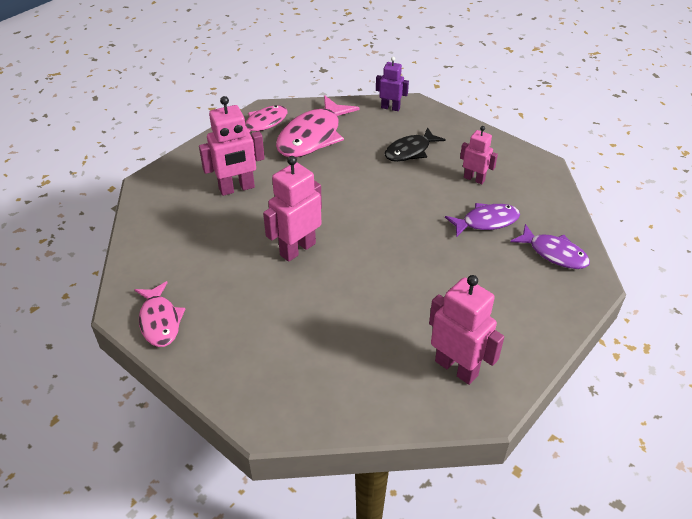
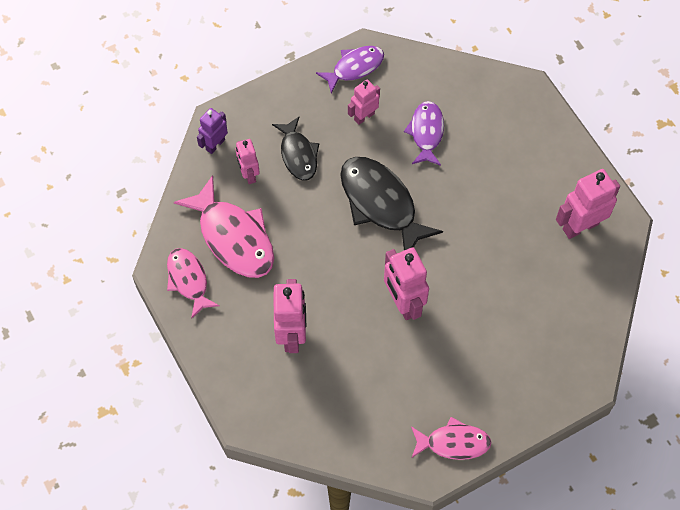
camera: 70 degrees left, 20 degrees up
purple fish [510,224,590,269] -> purple fish moved to [316,46,384,93]
none -> pink robot [236,139,260,184]
none -> black fish [340,157,443,250]

